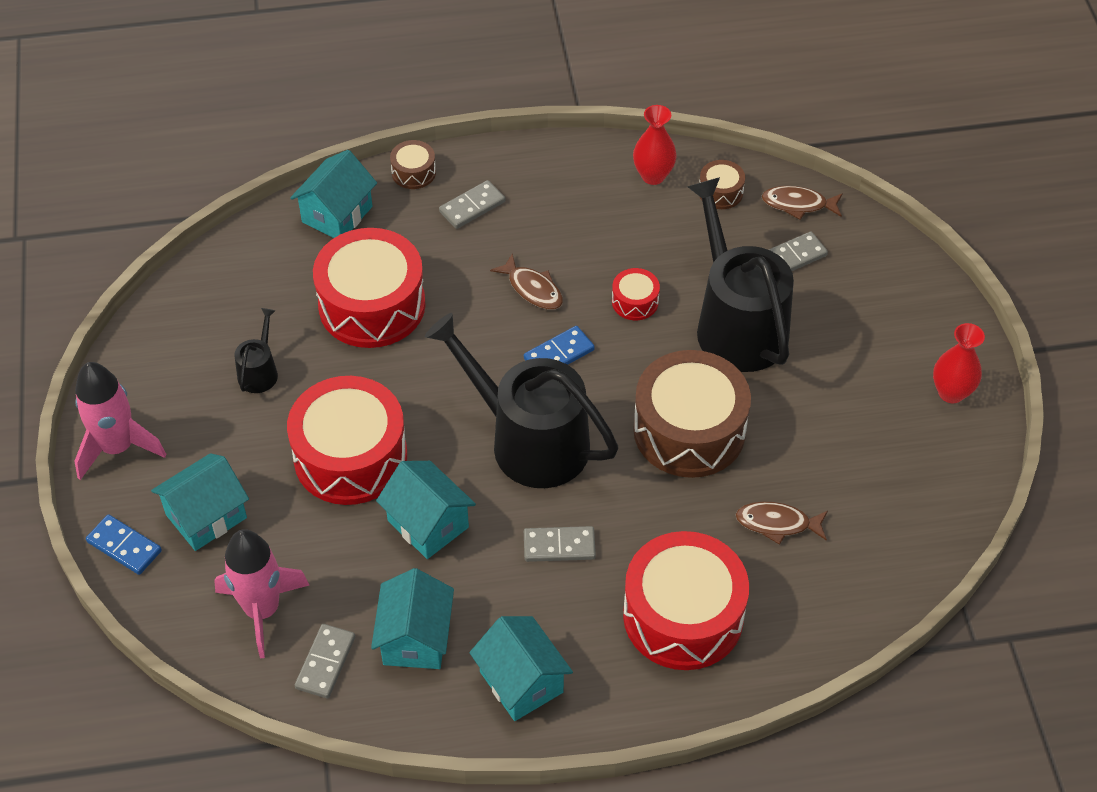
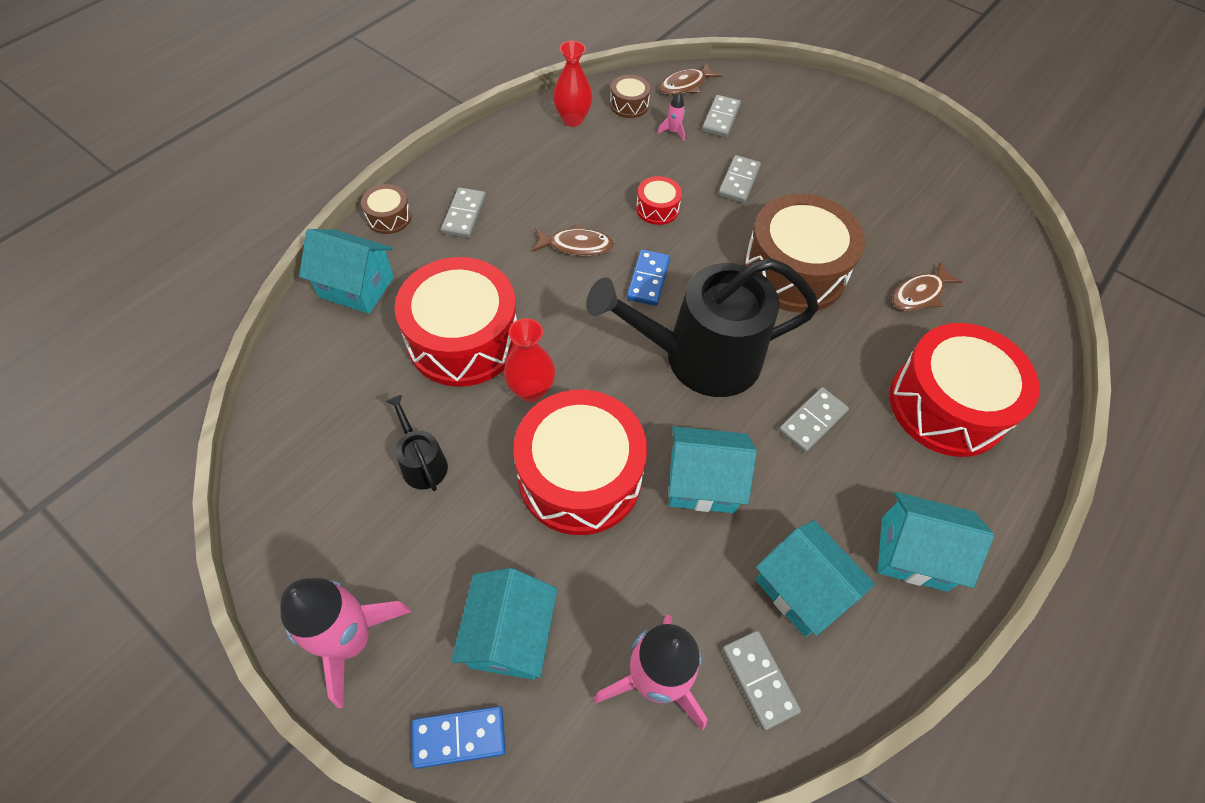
camera: 45 degrees left, 5 degrees up
turquoise house [290,150,377,238] -> turquoise house turned 60 degrees counterclockwise [299,229,394,314]
black watering can [687,177,794,372] -> grey domino [718,155,761,203]
red vase [933,323,985,403] -> red vase moved to [504,318,555,402]
none -> pink rocket [658,93,685,141]

